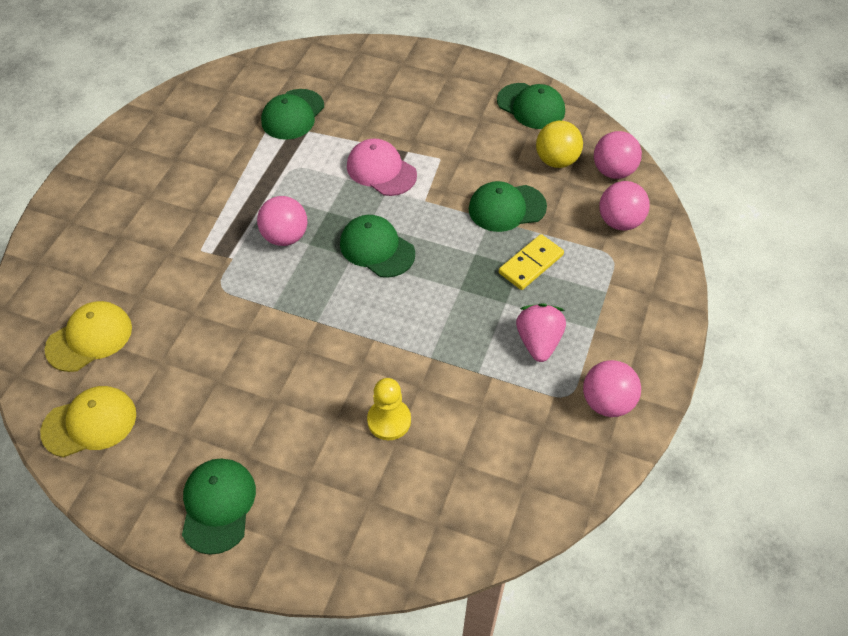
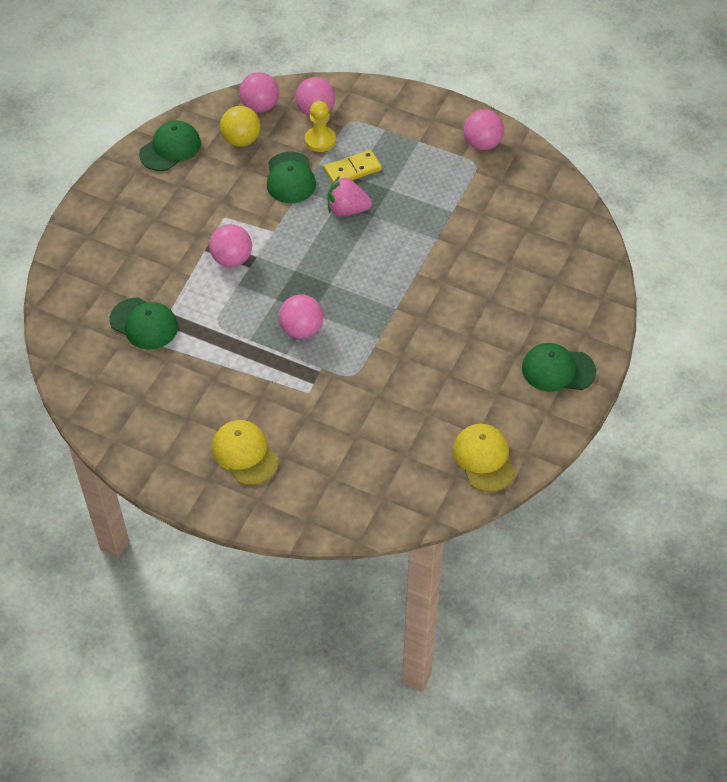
camera: 85 degrees left, 0 degrees up
yellow cap [45,301,132,372] -> yellow cap moved to [212,420,279,485]
green cap [340,215,415,278] -> none
pink cap [347,139,417,196] -> pink ball [209,224,252,267]
yellow pawn [367,378,411,440] -> yellow pawn moved to [305,101,336,152]
yellow domino [499,234,564,290] -> yellow domino turned 75 degrees counterclockwise [324,150,382,183]
pink strawberry [516,303,566,362] -> pink strawberry moved to [328,176,372,216]

